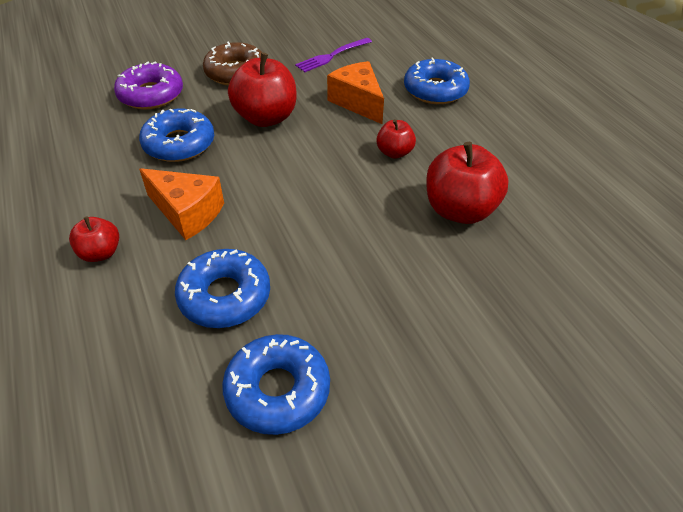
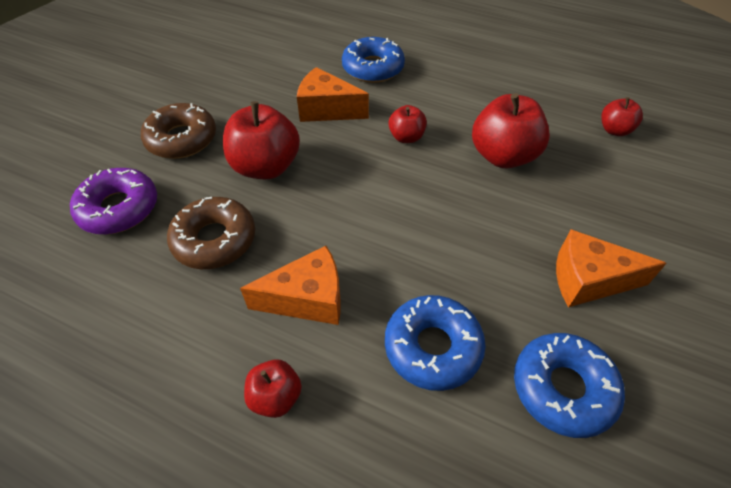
camera: 40 degrees left, 5 degrees up
blue donut [139,108,214,162] -> brown donut [167,197,255,269]
purple fork [295,38,372,72] -> none
none -> orange cheese [556,229,667,307]
none -> red apple [601,97,643,136]

